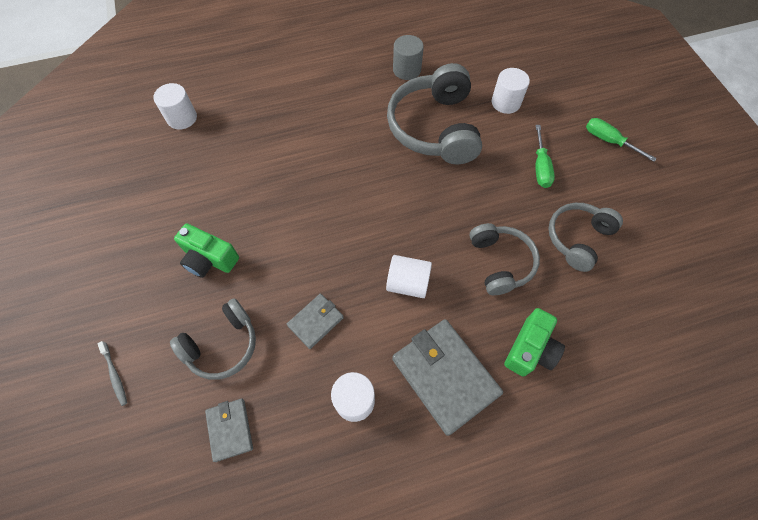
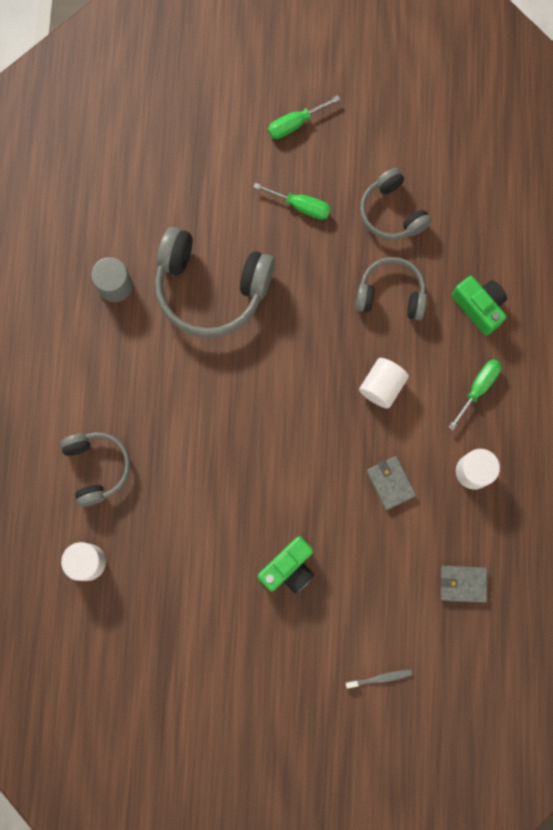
camera: 70 degrees left, 15 degrees up
grey headphones [170,298,256,380] -> grey headphones moved to [60,432,131,507]
grey wallet [392,319,503,436] -> green screwdriver [448,359,502,430]
white cylinder [492,68,530,114] -> none

